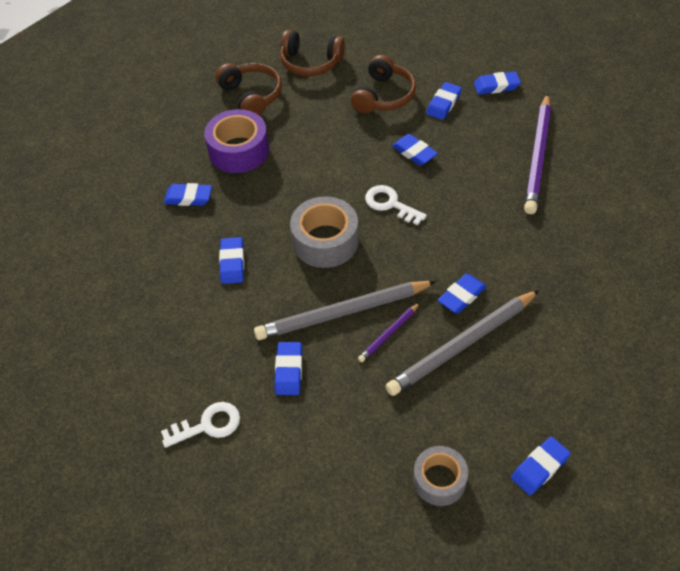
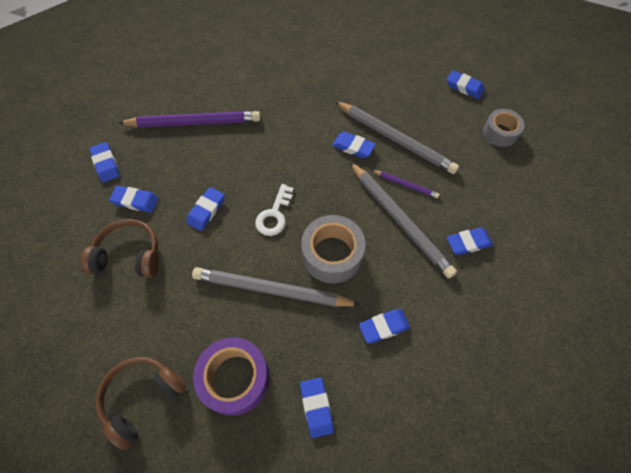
camera: 110 degrees left, 10 degrees up
white key [161,402,240,448] -> none
brown headphones [280,30,345,76] -> none
none -> grey pencil [192,267,360,307]

